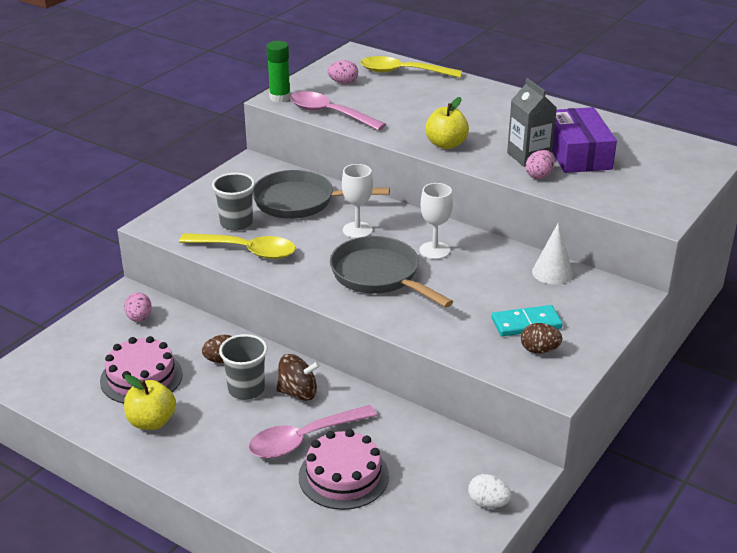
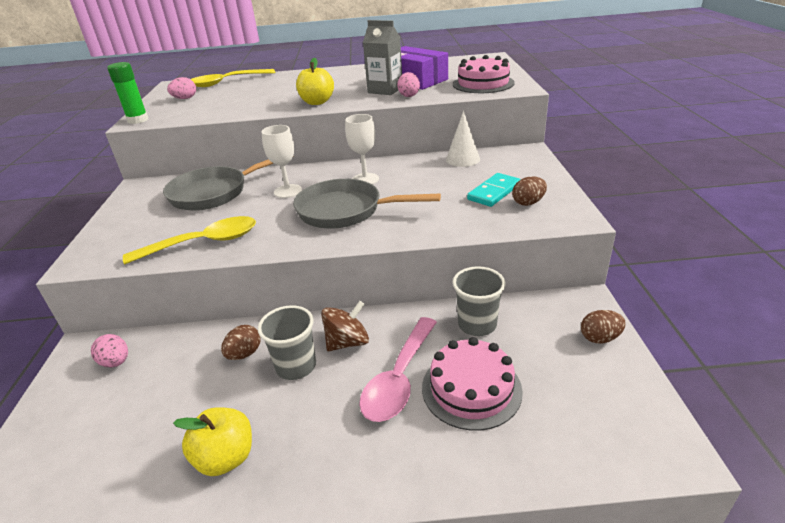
camera: 35 degrees left, 0 degrees up
pink cake [100,336,183,404] -> pink cake moved to [453,55,515,93]
grey cup [212,173,255,231] -> grey cup moved to [453,266,506,336]
pink spoon [290,91,386,131] -> none
white egg [468,474,511,508] -> brown egg [581,310,626,344]

